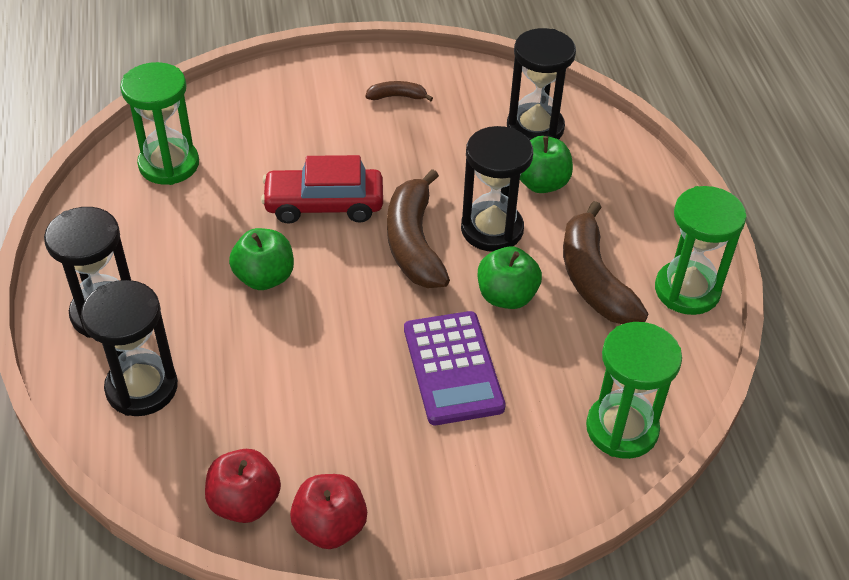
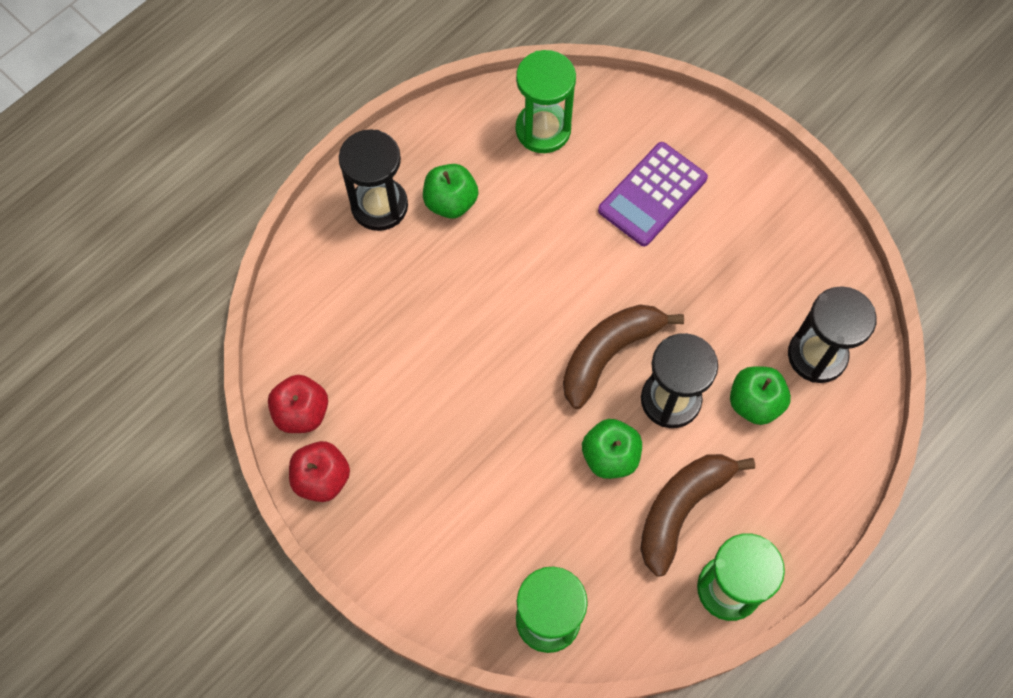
camera: 55 degrees right, 20 degrees up
black hourglass [81,280,178,416] -> none
green apple [229,228,294,290] -> green apple moved to [423,164,478,219]
red car [261,155,383,224] -> none
brown banana [365,81,433,101] -> none
purple calculator [404,311,506,425] -> purple calculator moved to [598,142,708,246]

